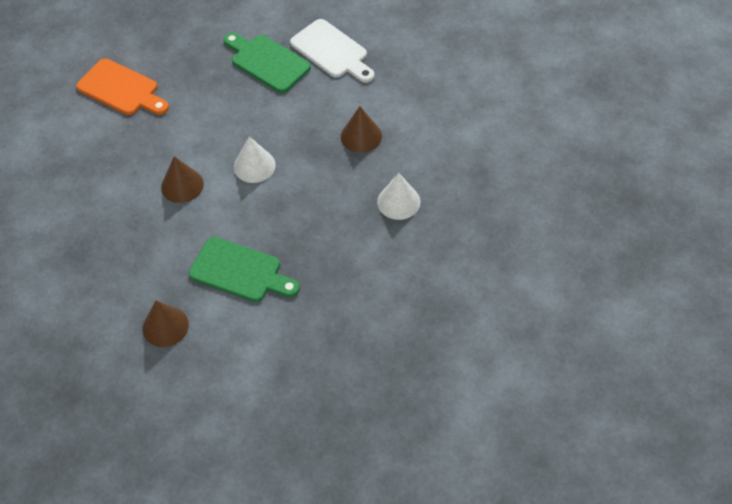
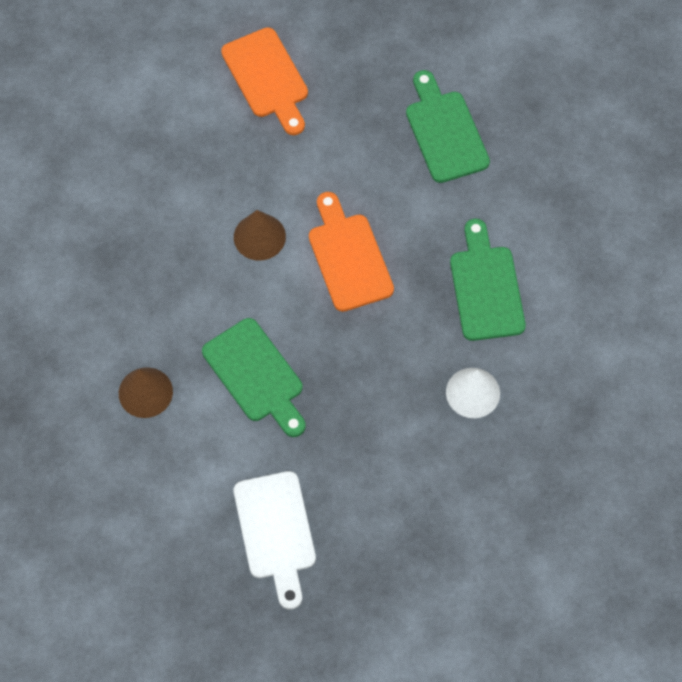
camera: 30 degrees right, 10 degrees up
white cone [234,136,276,183] -> orange cutting board [309,192,394,312]
white cutting board [290,19,375,83] -> white cutting board moved to [234,471,316,609]
brown cone [341,106,382,153] -> green cutting board [450,219,526,341]

